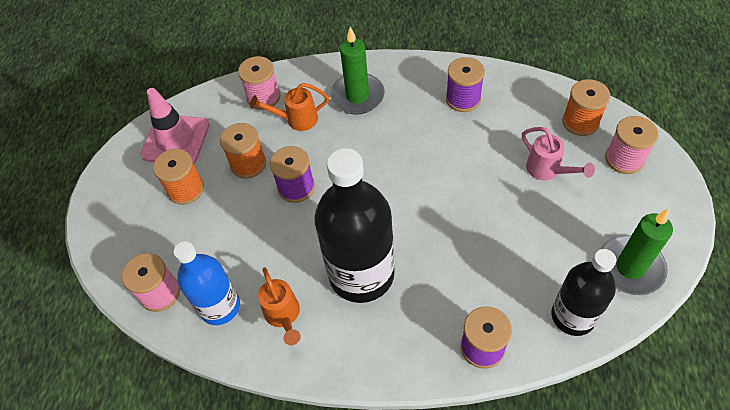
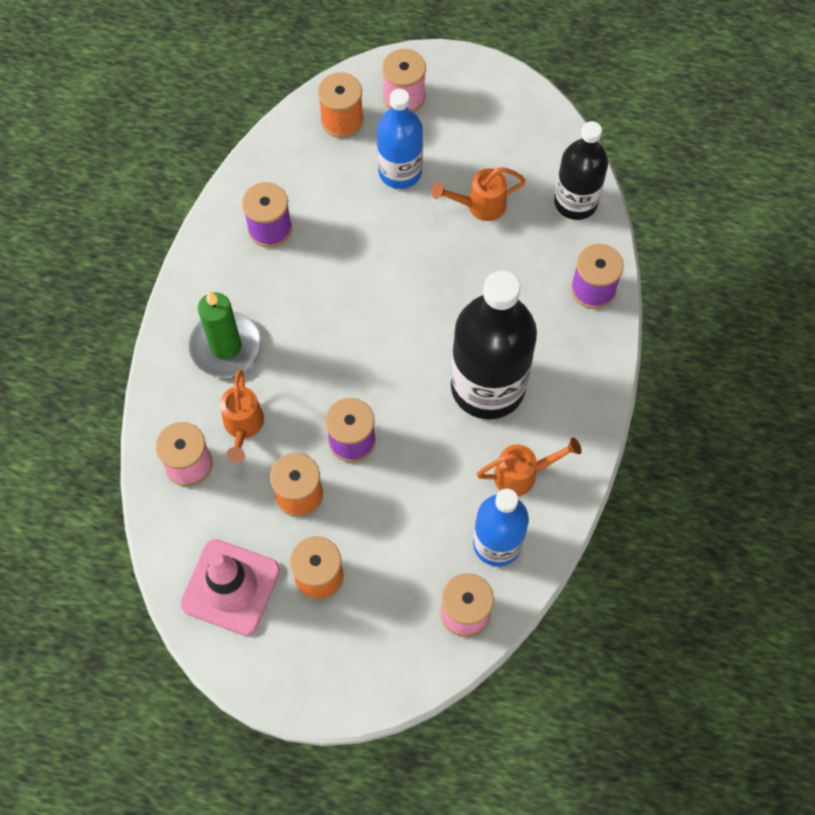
camera: 85 degrees left, 10 degrees up
pink watering can [522,127,595,180] -> blue bottle [377,89,423,189]
green candle [601,209,673,295] -> none
none -> orange watering can [432,167,526,221]

